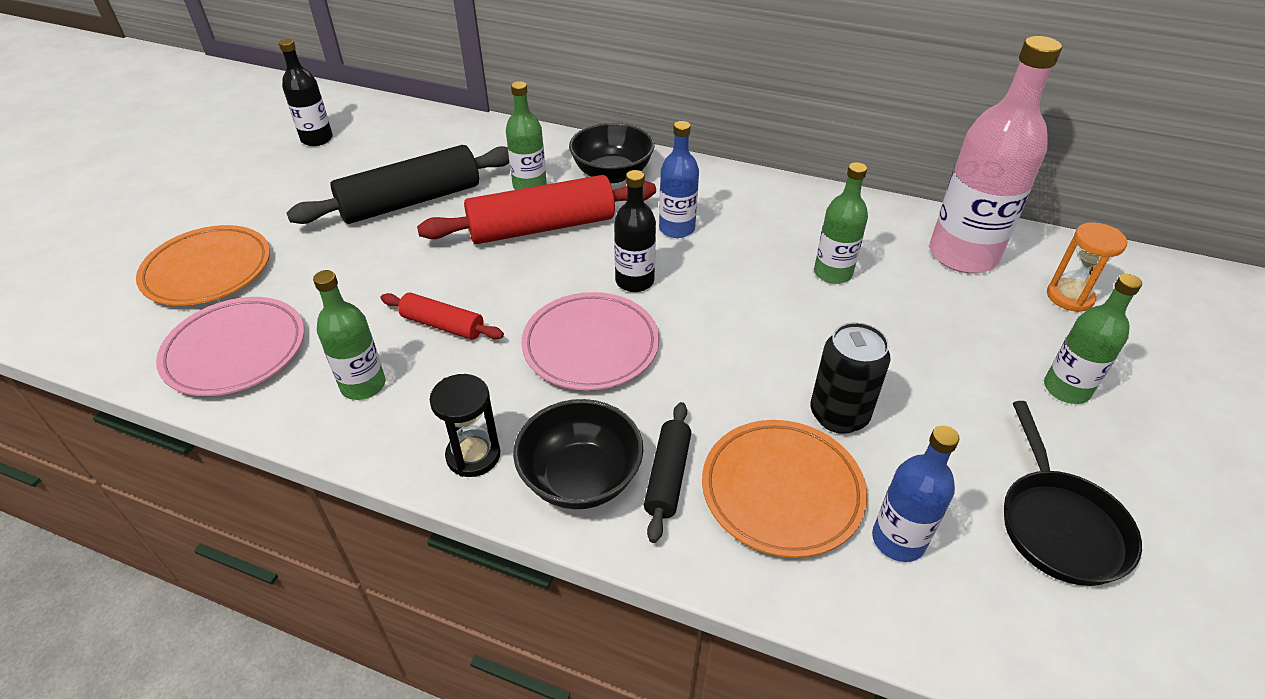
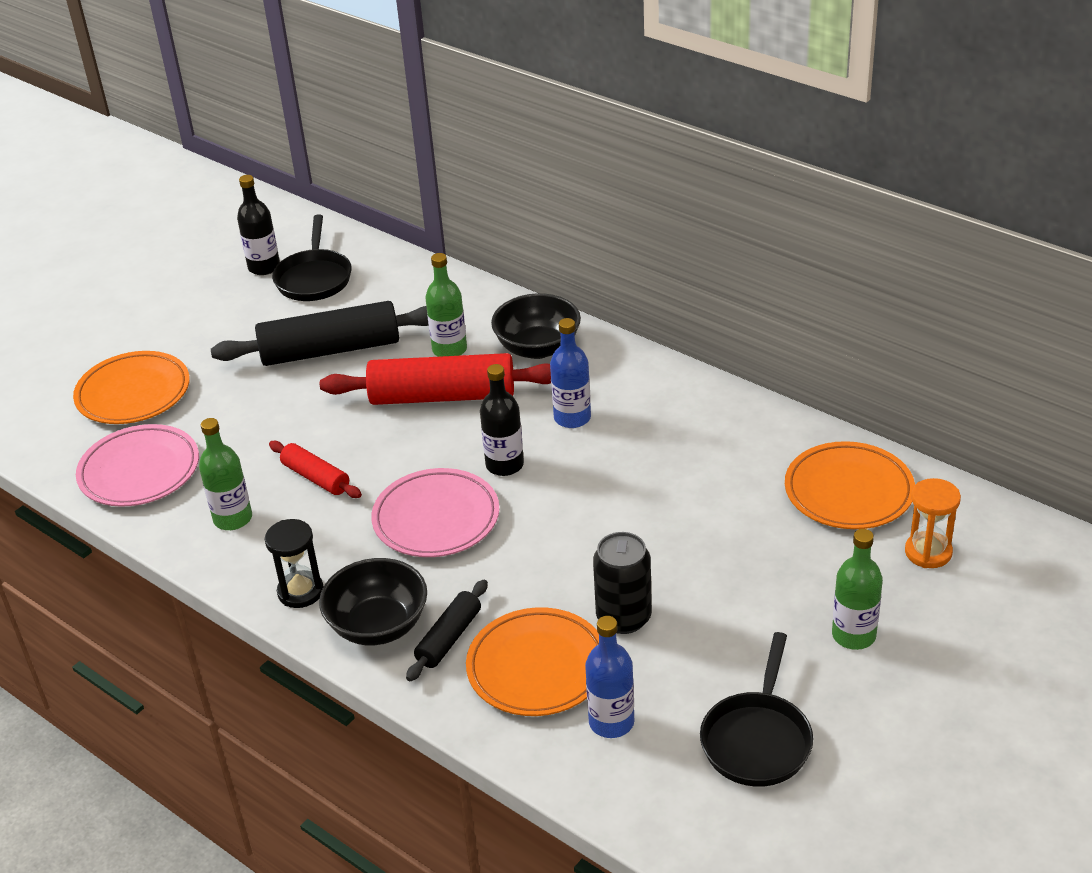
camera: 20 degrees right, 5 degrees down
green bottle [814,162,868,284] -> none
pink bottle [930,36,1062,273] -> orange plate [785,441,915,529]
none -> black pan [272,214,352,301]

